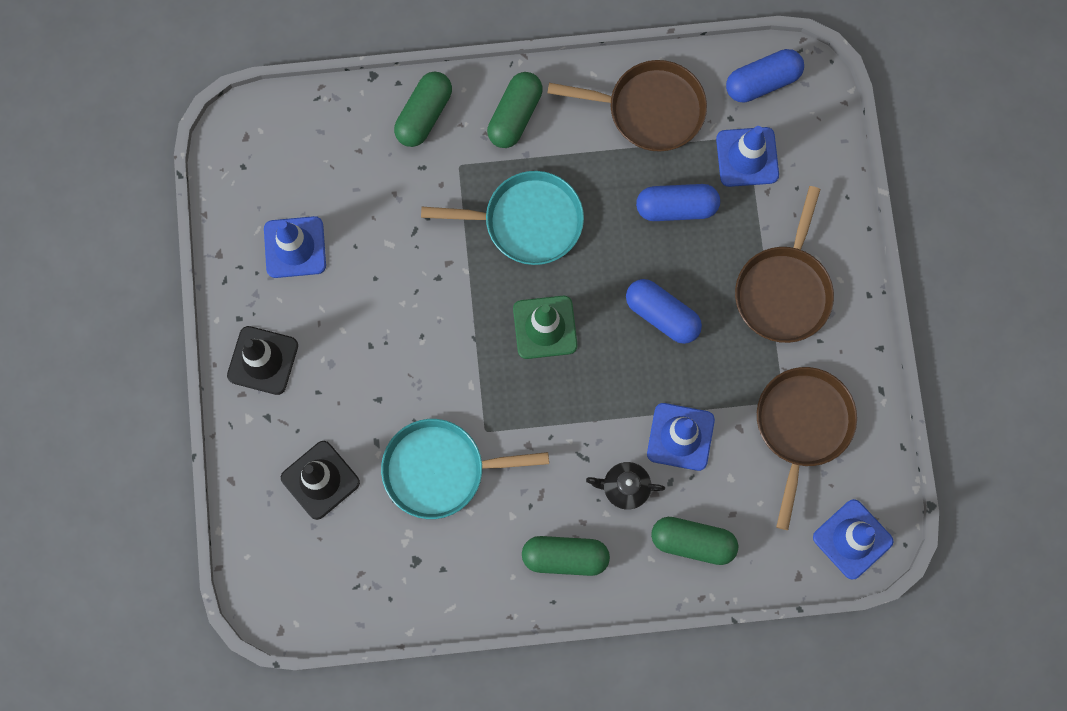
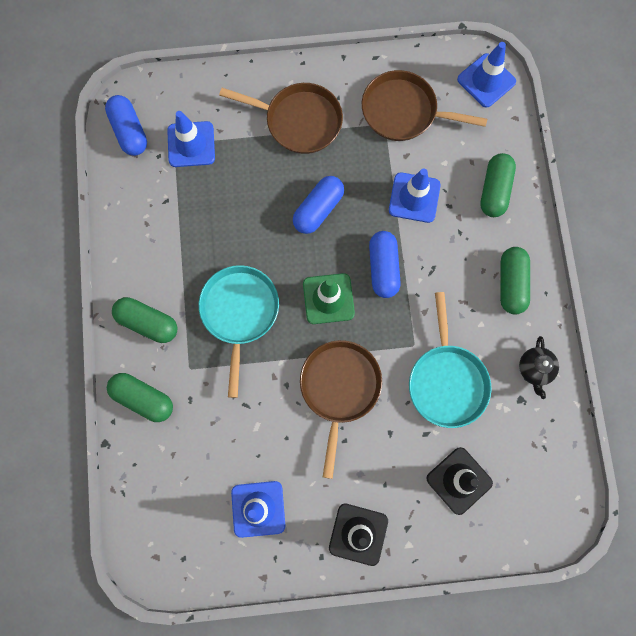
camera: 90 degrees left, 0 degrees up
brown pan [547,60,707,152] -> brown pan moved to [300,340,382,479]
black teapot [586,462,665,510] -> black teapot moved to [519,336,559,399]
blue capsule [636,184,720,221] -> blue capsule moved to [369,231,401,298]

